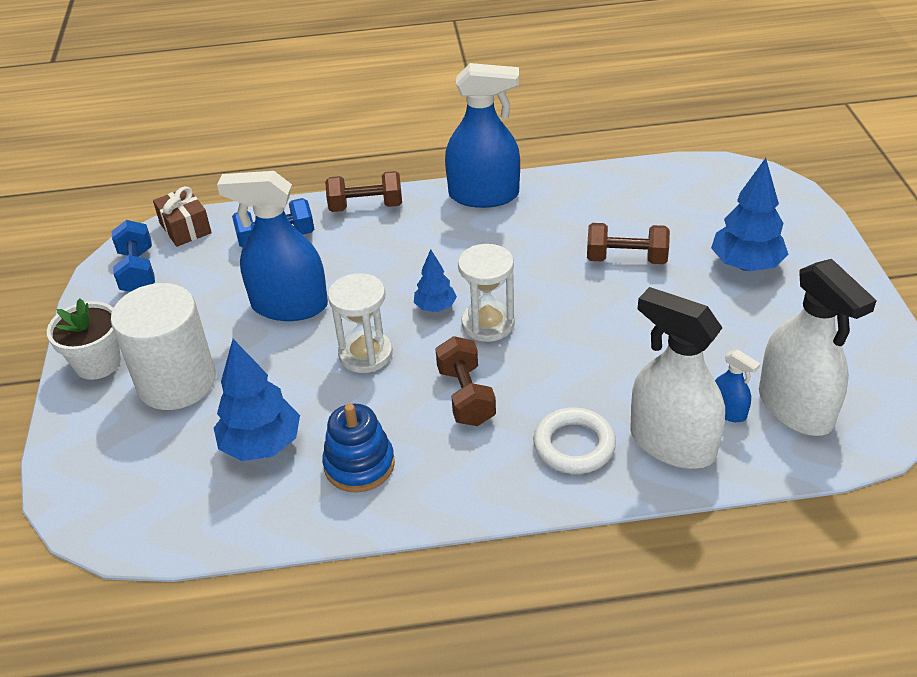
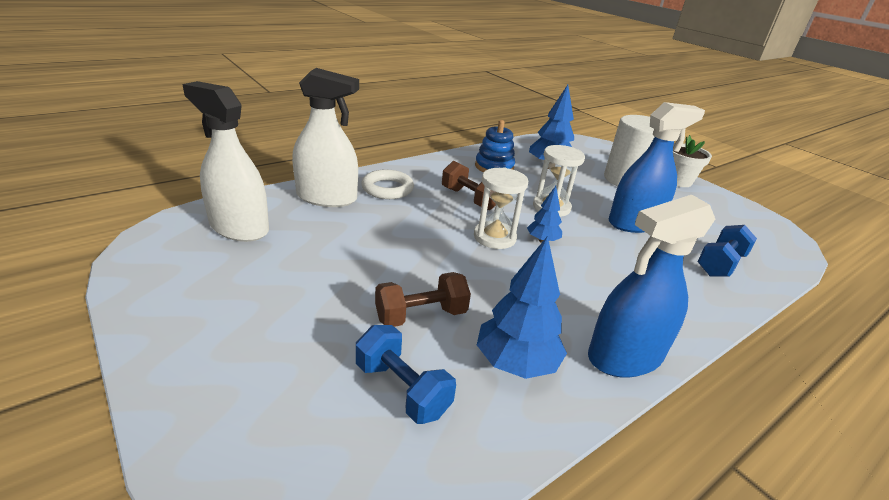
camera: 145 degrees right, 10 degrees down
blue dumbbell [112,220,155,292] -> blue dumbbell moved to [356,325,456,424]
brown gift [153,186,212,247] -> none
brown dumbbell [325,171,402,212] -> none
blue tree [711,158,788,271] -> blue tree moved to [477,236,567,379]
blue spray bottle [715,349,760,422] -> none

